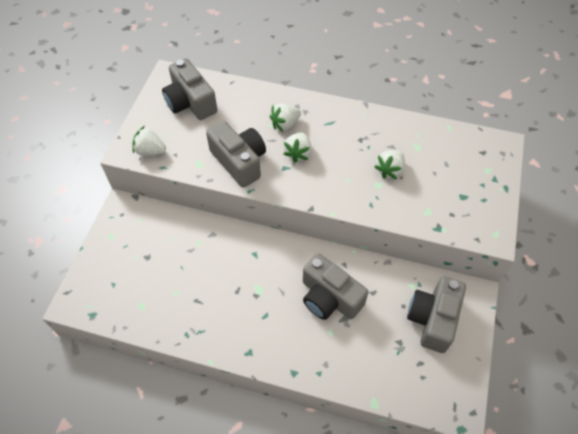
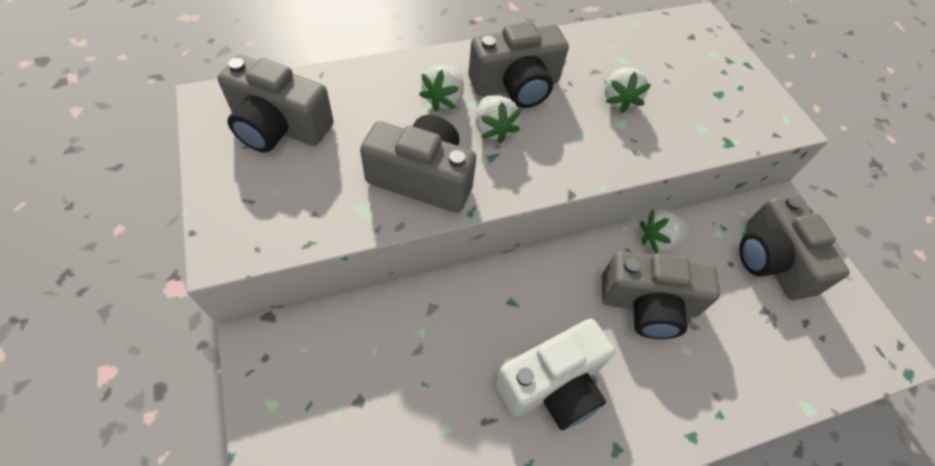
camera: 40 degrees left, 0 degrees up
white strawberry [132,126,166,156] -> white strawberry moved to [640,209,690,253]
none -> grey camera [468,22,569,108]
none -> white camera [495,319,615,430]

